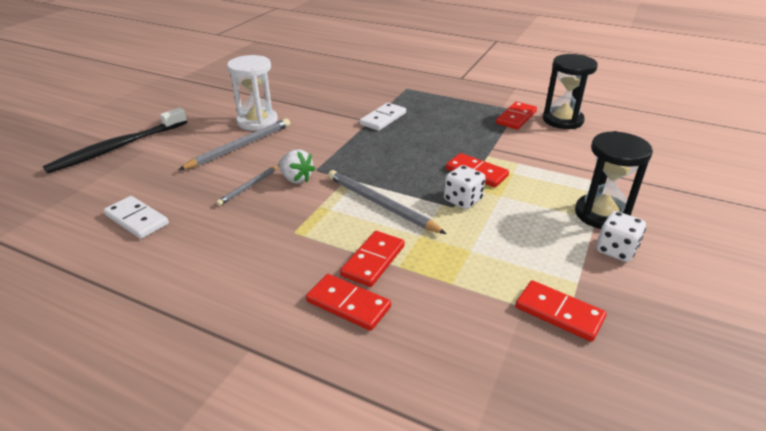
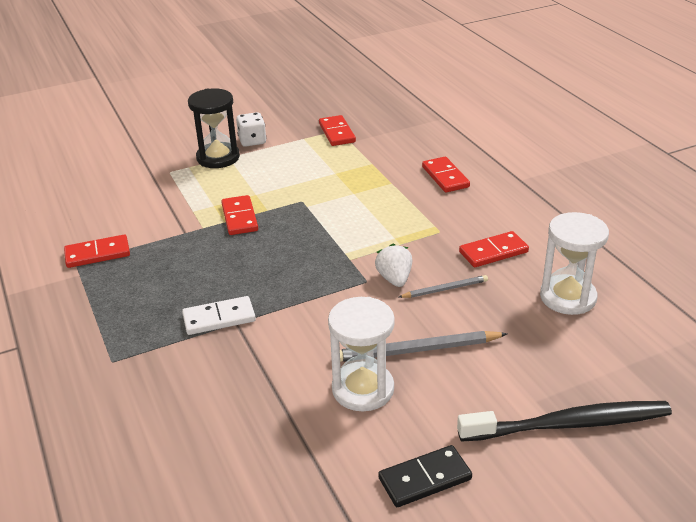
camera: 140 degrees left, 0 degrees up
white domino [103,196,169,239] -> white hourglass [540,212,609,315]
grey pencil [328,170,447,234] -> none
red domino [340,231,405,287] -> red domino moved to [459,231,529,267]
white dice [444,165,486,209] -> none
black hourglass [543,54,598,129] -> none
none -> black domino [378,445,472,507]

